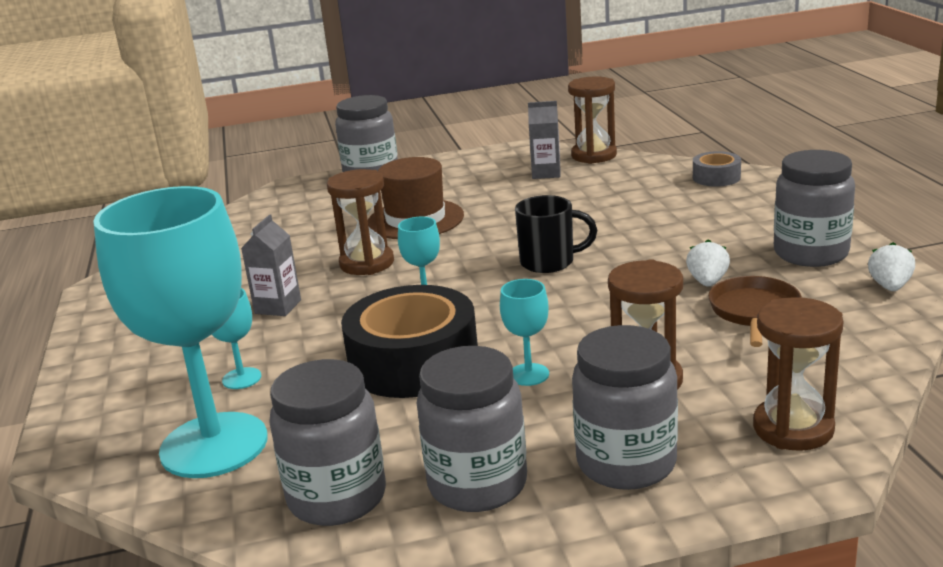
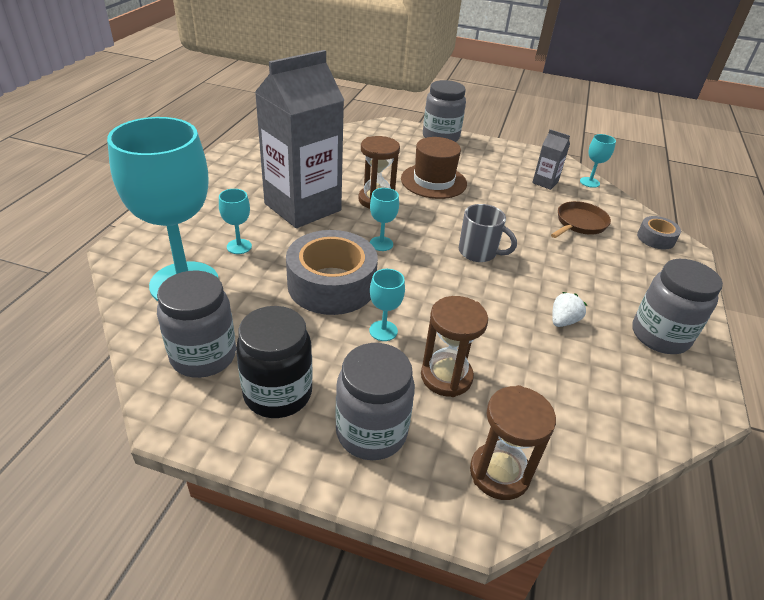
camera: 25 degrees right, 15 degrees up
grey carton [241,214,301,316] -> grey carton [255,50,344,228], size x2.45
black tape [341,285,478,398] -> grey tape [286,230,378,315]
grey jar [417,346,527,512] -> black jar [236,306,313,418]
black mug [515,195,597,273] -> grey mug [459,204,517,262]
brown hourglass [568,76,617,164] -> turquoise goblet [580,134,616,188]
brown pan [708,276,802,347] -> brown pan moved to [551,201,611,238]
white strawberry [868,242,915,291] -> none

